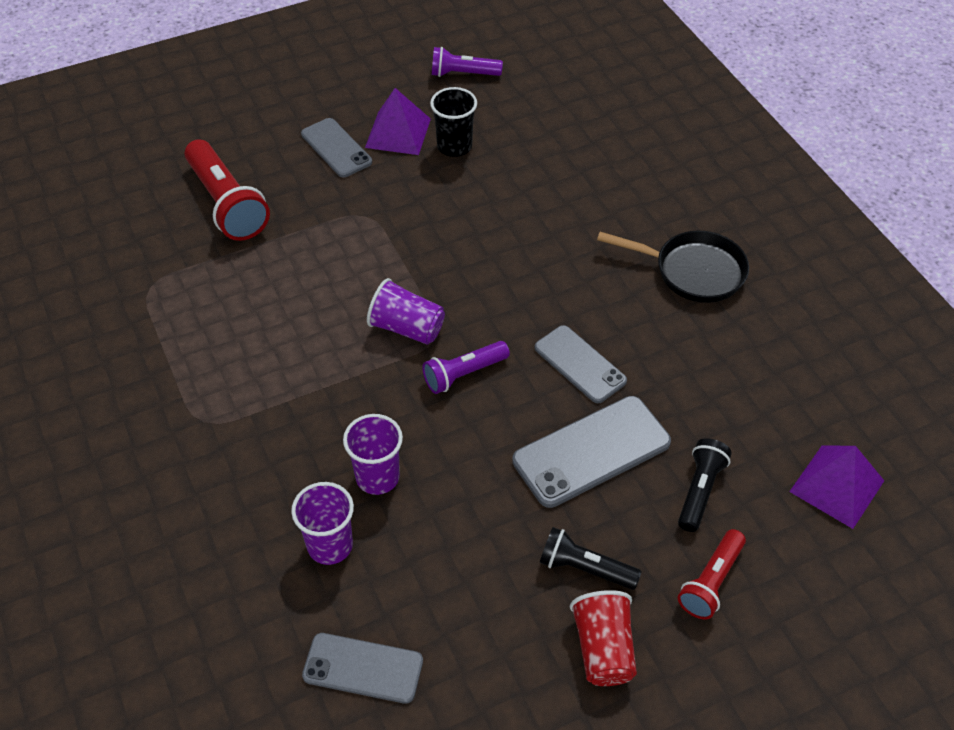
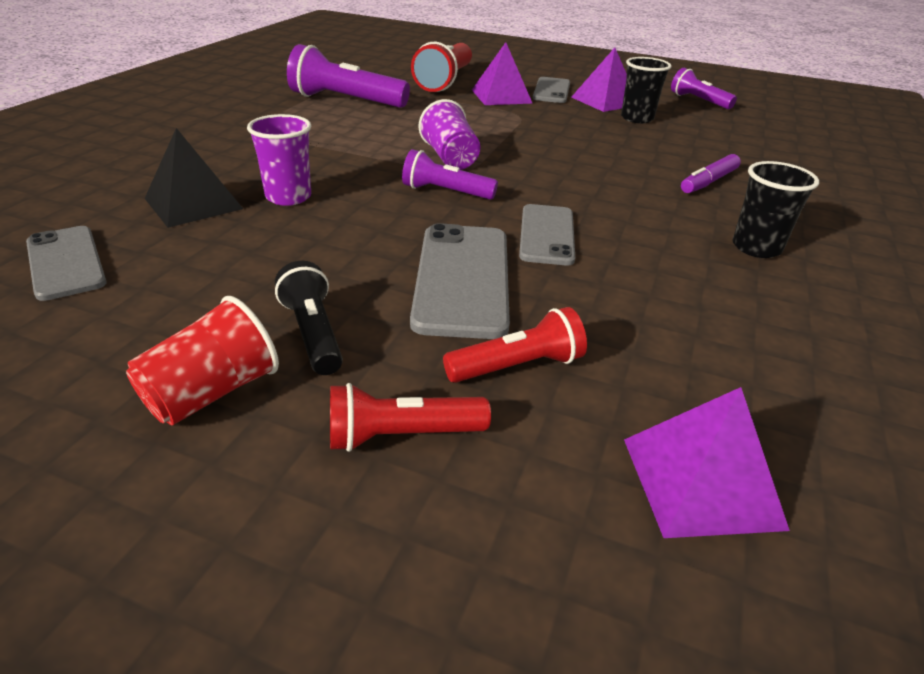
camera: 45 degrees right, 15 degrees down
purple cup [291,482,354,565] -> black pyramid [144,128,243,228]
grey phone [512,396,671,508] -> grey phone turned 75 degrees clockwise [410,223,510,339]
black pan [597,231,749,303] -> black cup [733,161,819,258]
black flashlight [678,438,732,532] -> red flashlight [443,307,587,383]
none -> purple flashlight [287,44,410,108]
none -> purple pyramid [472,42,533,105]
none -> purple marker [681,154,741,193]

